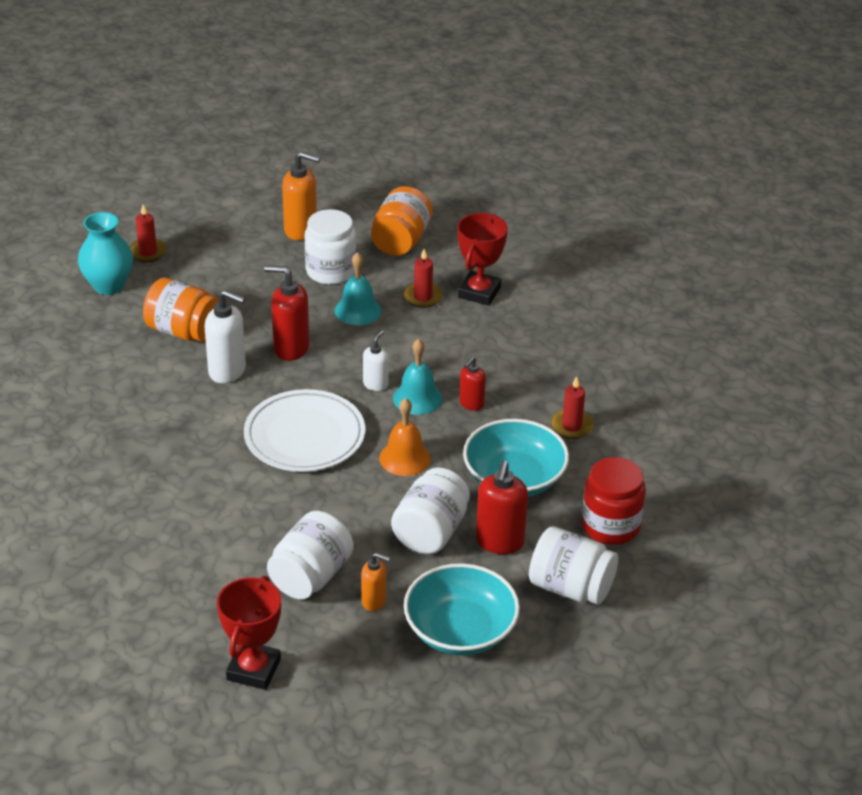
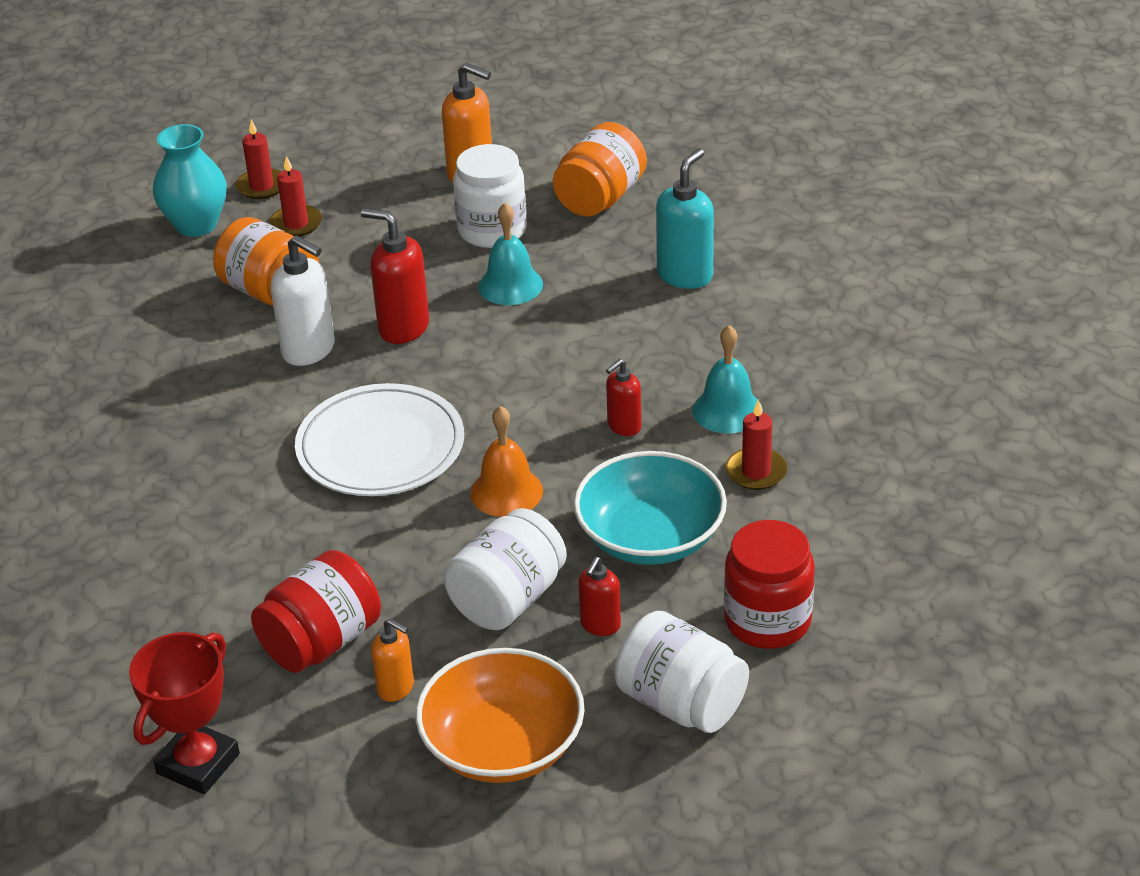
camera: 15 degrees right, 0 degrees up
white jar [267,511,354,599] -> red jar [251,550,381,673]
white soap dispenser [363,330,389,391] -> none
turquoise bell [393,339,442,415] -> turquoise bell moved to [692,325,763,434]
red candle [404,249,443,308] -> red candle moved to [269,156,322,237]
turquoise bowl [404,563,520,655] -> orange bowl [416,648,585,783]
red trophy [457,213,508,306] -> turquoise soap dispenser [656,149,714,289]
red soap dispenser [476,460,528,554] -> red soap dispenser [578,557,621,636], size x0.59

